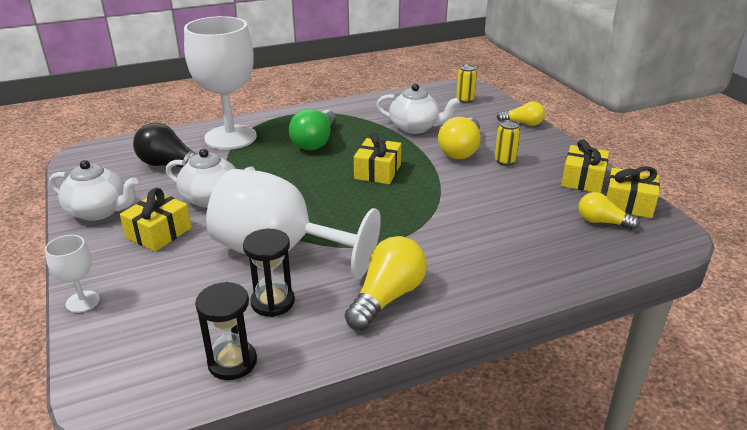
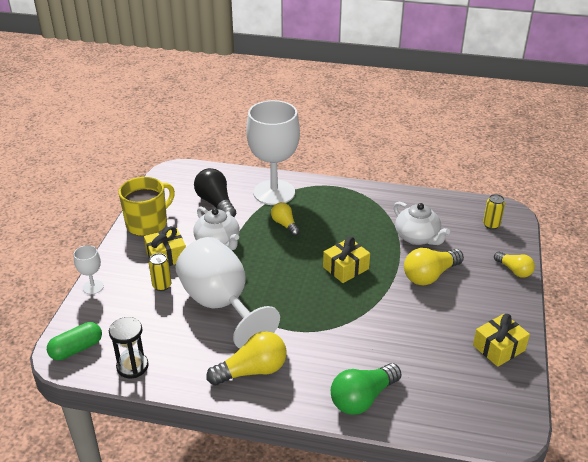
camera: 35 degrees right, 5 degrees up
white teapot [49,160,138,221] -> yellow mug [119,177,175,236]
black hourglass [243,229,295,317] -> none
green light bulb [289,109,336,150] -> green light bulb moved to [331,363,401,415]
yellow can [495,120,520,166] -> yellow can moved to [149,253,171,291]
yellow light bulb [578,192,640,230] -> yellow light bulb moved to [271,202,300,236]
yellow gift [606,166,660,218] -> none
none -> green capsule [47,322,102,360]

